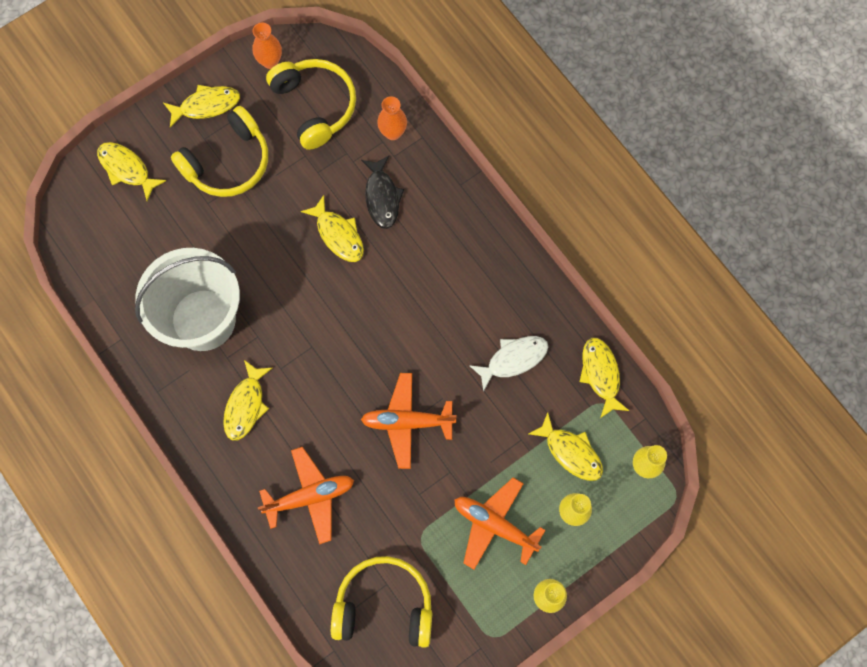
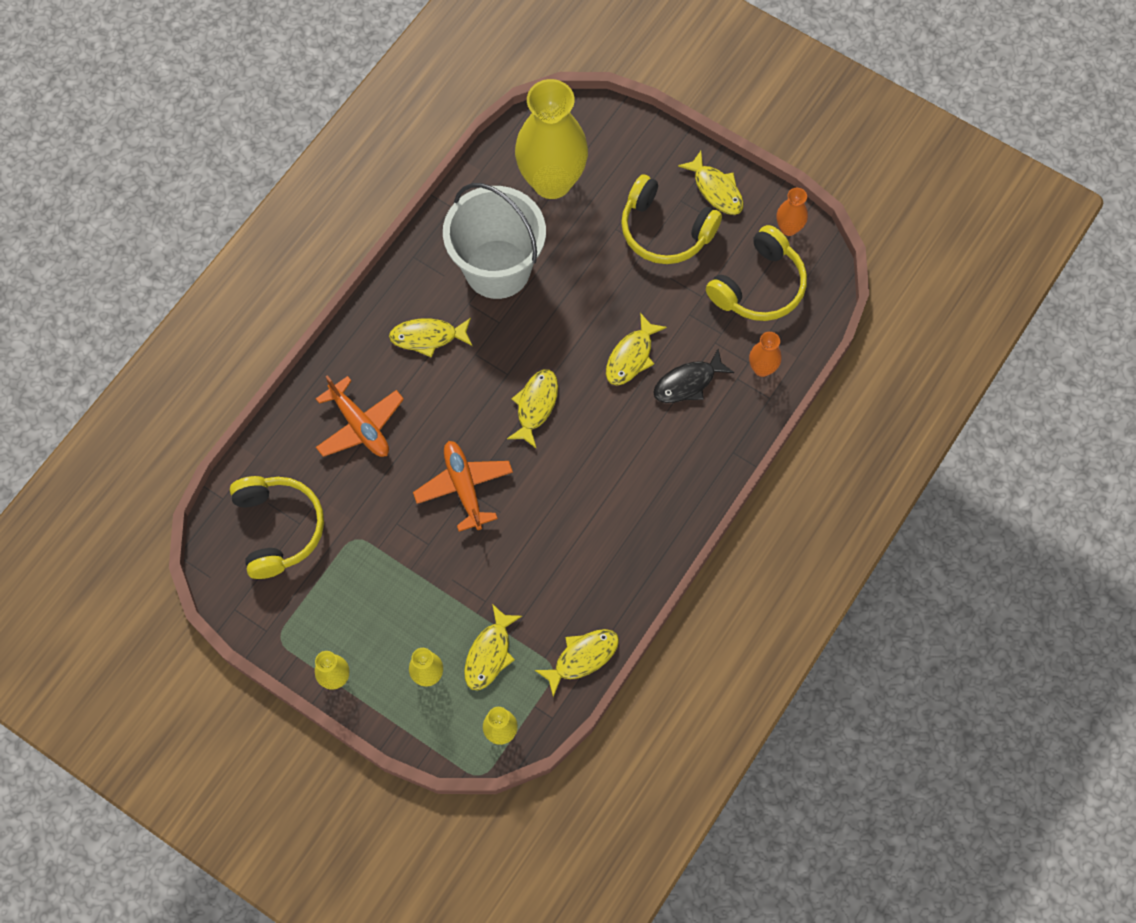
camera: 70 degrees right, 5 degrees down
yellow fish [97,142,166,201] -> yellow fish moved to [507,369,558,449]
orange plane [454,477,546,569] -> none
white fish [469,336,548,392] -> none
none -> yellow vase [515,79,588,199]

